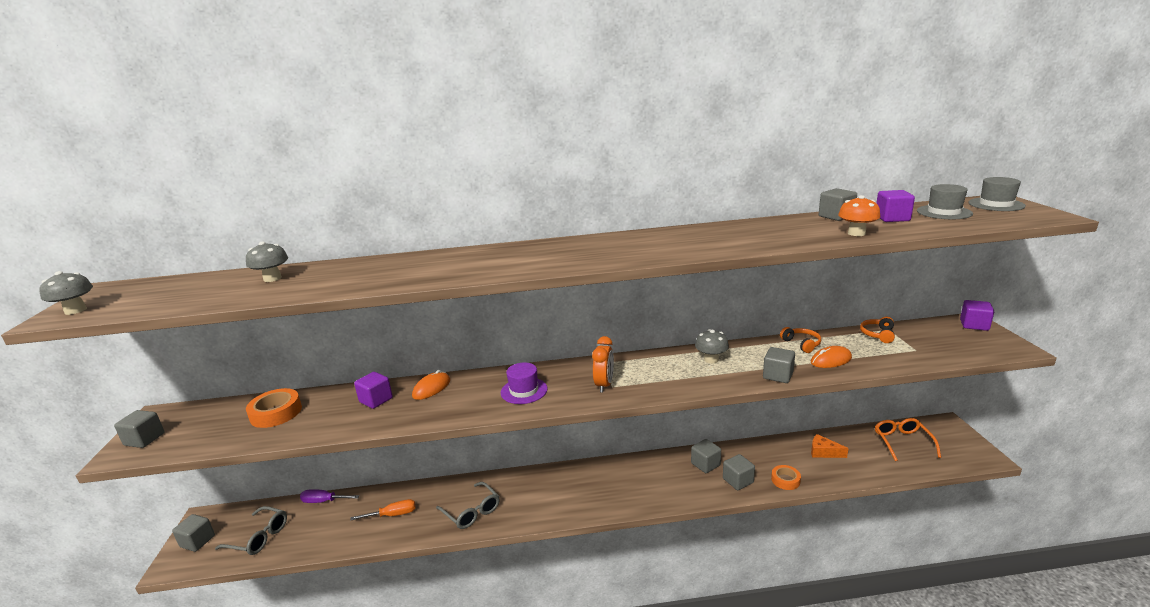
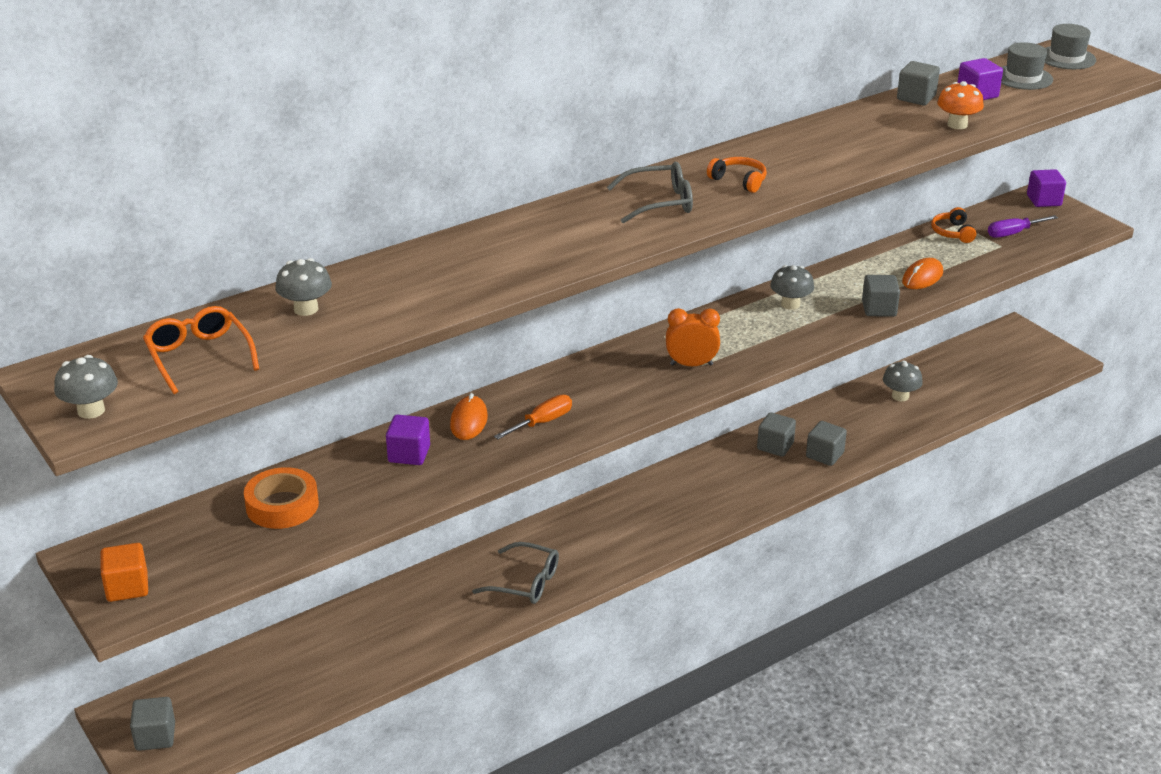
camera: 30 degrees left, 10 degrees up
grey cube [114,410,164,448] -> orange cube [100,543,148,602]
grey glasses [215,506,287,555] -> grey glasses moved to [607,162,693,223]
purple screwdriver [300,489,359,503] -> purple screwdriver moved to [988,215,1058,238]
orange screwdriver [350,499,416,521] -> orange screwdriver moved to [494,395,572,439]
purple hat [501,363,548,404] -> none
orange clock [592,336,614,393] -> orange clock turned 75 degrees counterclockwise [666,308,720,366]
orange tape [771,465,801,490] -> none
orange headphones [780,327,821,353] -> orange headphones moved to [707,157,767,193]
orange cheese [811,434,849,458] -> grey mushroom [883,361,923,401]
orange glasses [875,418,941,461] -> orange glasses moved to [143,306,259,394]

